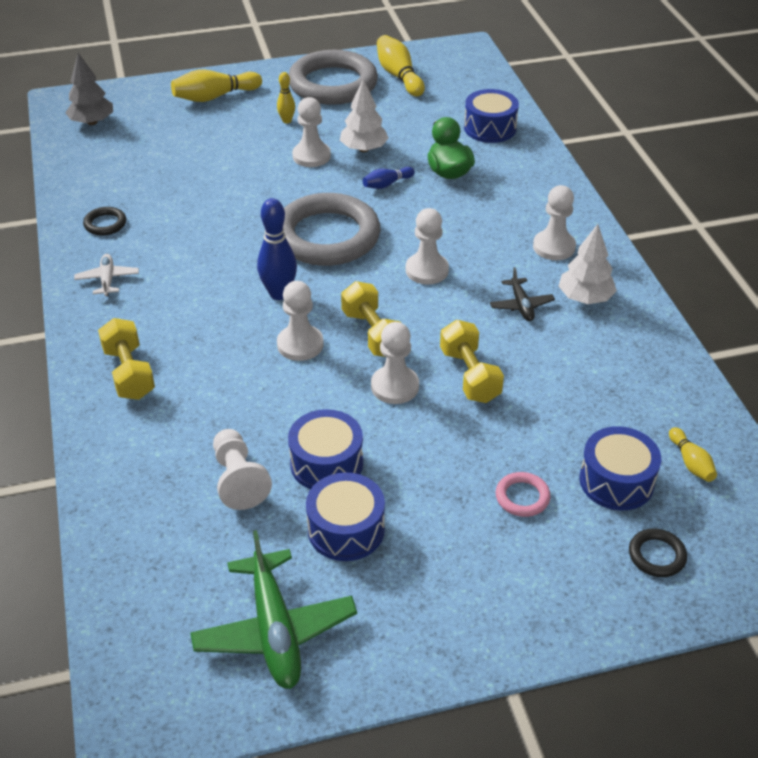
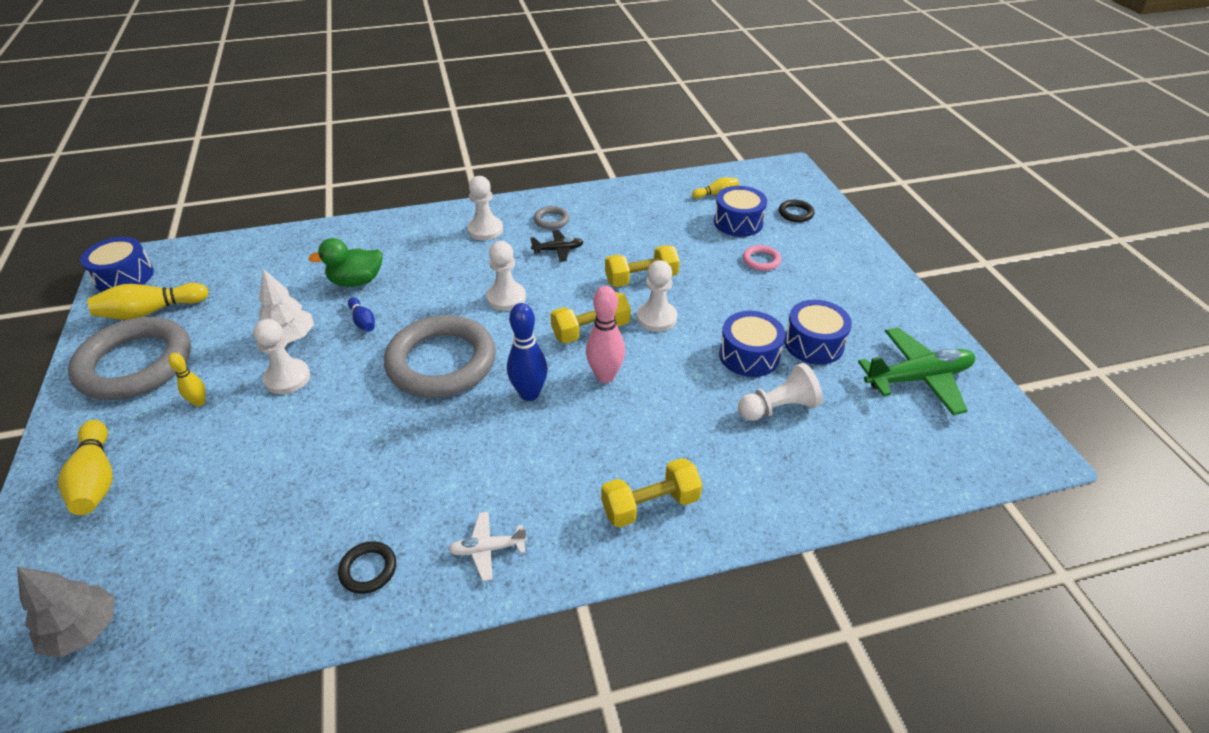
camera: 90 degrees left, 0 degrees up
white pawn [277,281,324,361] -> pink bowling pin [586,286,625,383]
blue drum [464,89,519,143] -> blue drum moved to [80,237,154,292]
white tree [559,224,617,304] -> grey ring [534,206,569,229]

